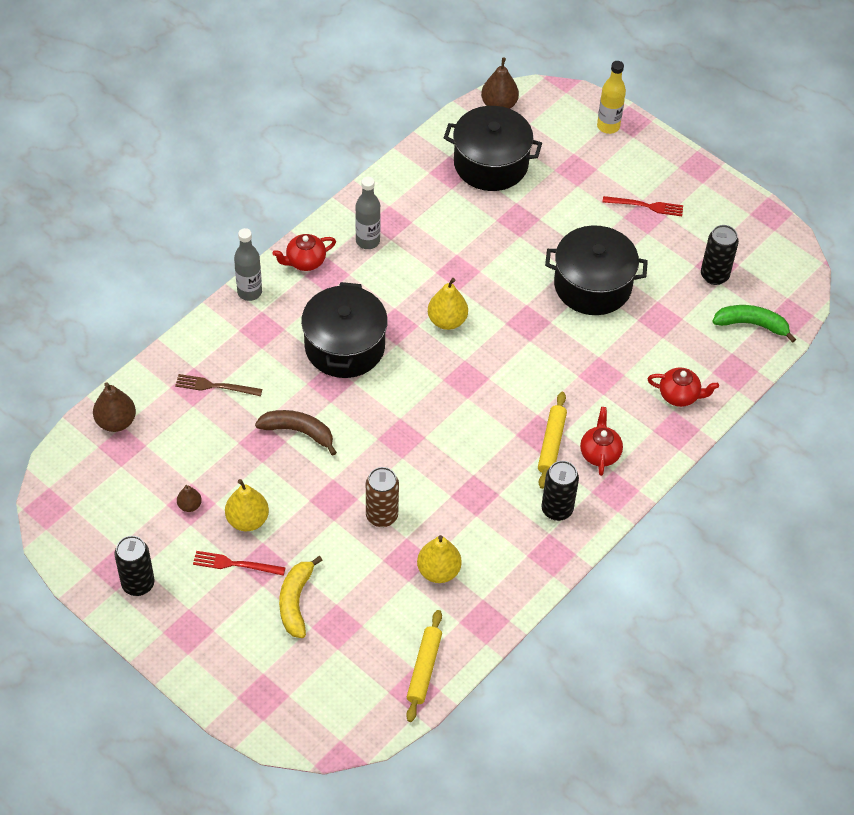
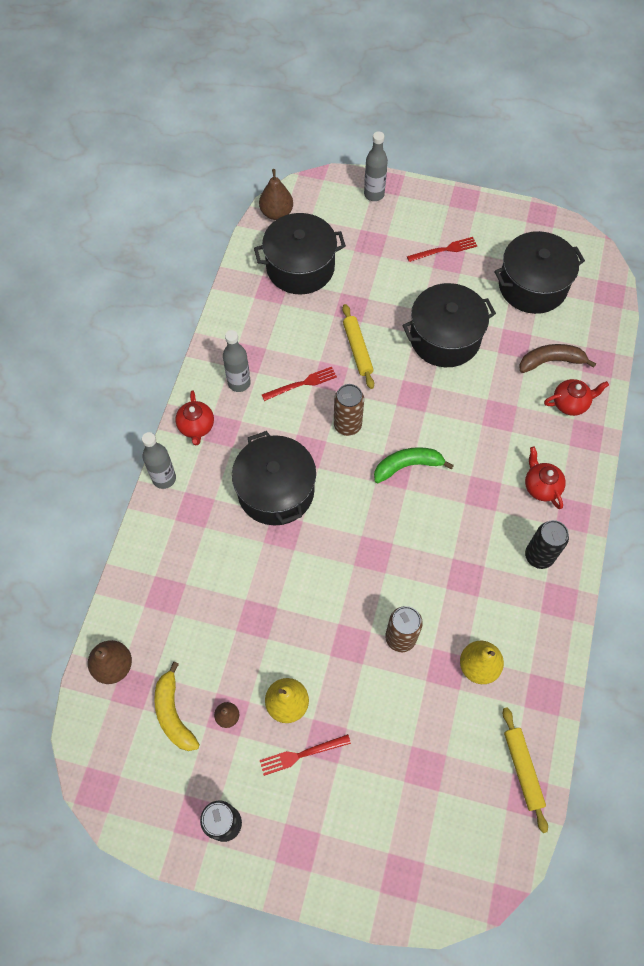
camera: 25 degrees left, 10 degrees up
brown fork [175,374,262,396] -> none
brown banana [255,410,337,456] -> brown banana moved to [519,344,596,373]
red teapot [272,234,336,271] -> red teapot turned 45 degrees counterclockwise [175,390,214,445]
yellow banana [279,556,323,638] -> yellow banana moved to [154,662,200,751]
yellow pear [428,278,468,330] -> brown can [334,384,364,436]
yellow rolling pin [538,392,567,489] -> yellow rolling pin moved to [342,304,374,389]
yellow bottle [597,61,626,134] -> grey bottle [364,131,388,201]
black can [701,225,739,285] -> black pot [494,231,585,314]
green banana [712,305,796,343] -> green banana moved to [374,447,454,483]
none -> red fork [262,367,337,401]

